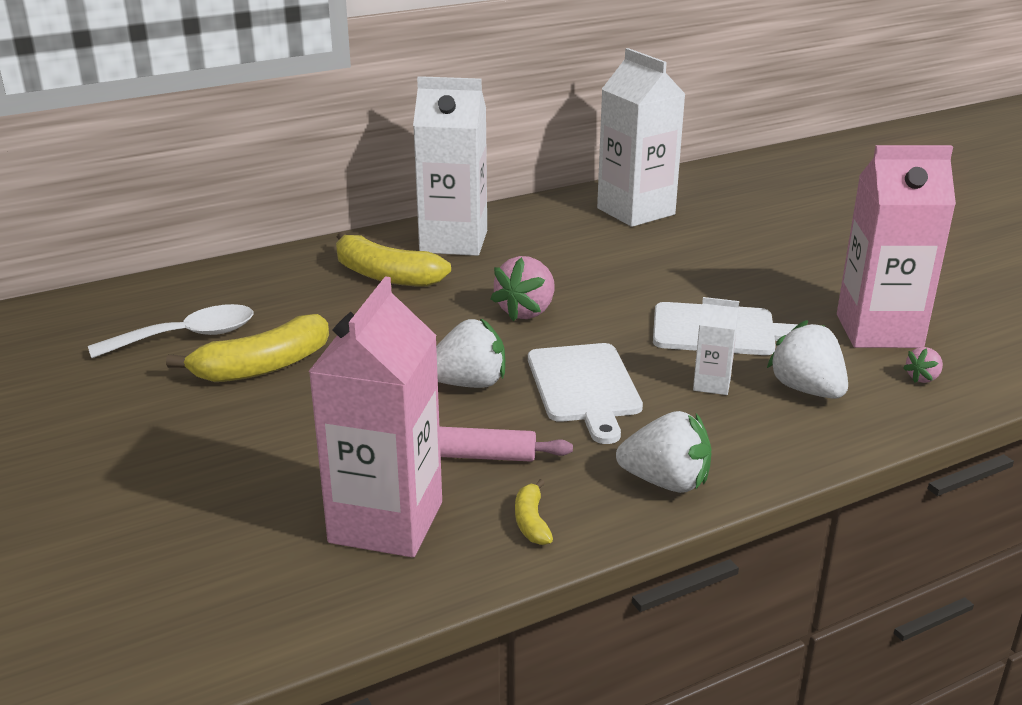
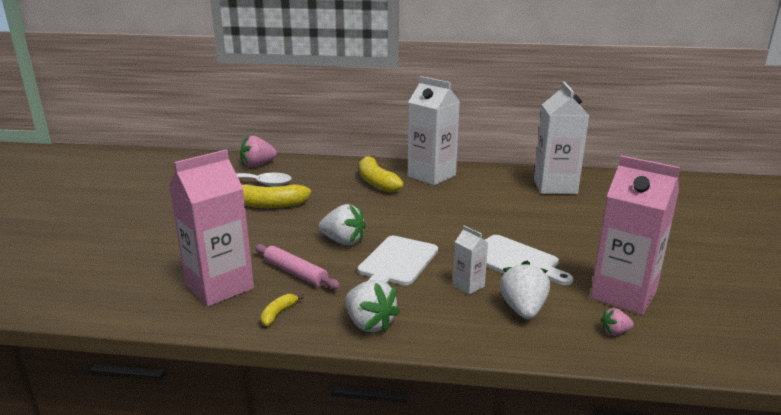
camera: 35 degrees right, 5 degrees down
pink strawberry [491,256,554,322] -> pink strawberry moved to [240,136,277,167]

